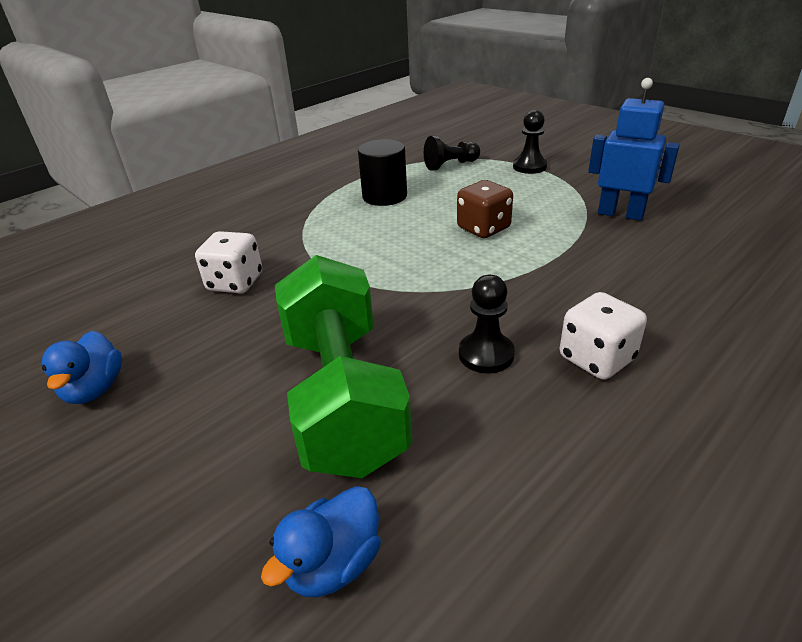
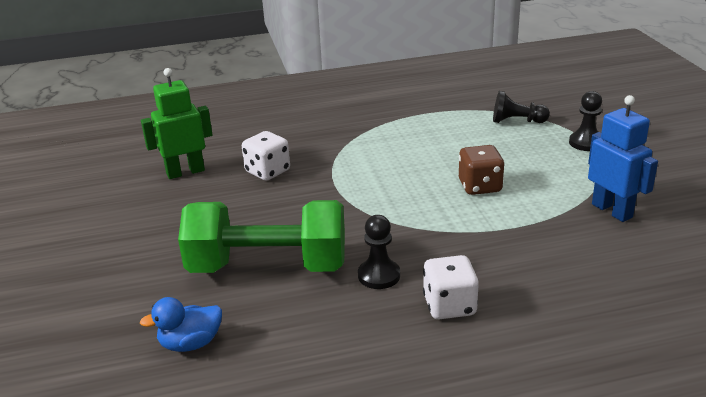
camera: 30 degrees right, 5 degrees down
blue duck [42,331,122,404] -> none
green dumbbell [275,255,412,478] -> green dumbbell turned 75 degrees clockwise [178,200,345,273]
black cylinder [358,139,407,206] -> none
none -> green robot [141,68,213,179]

